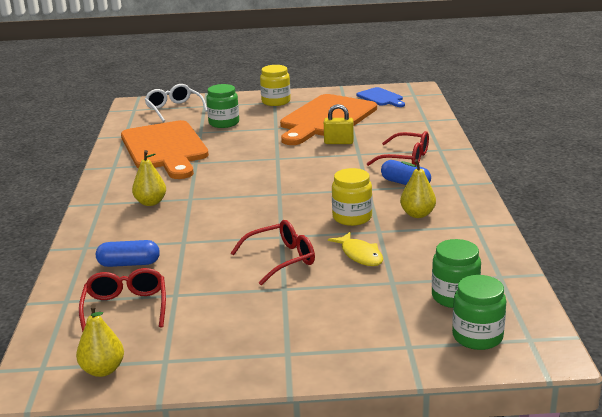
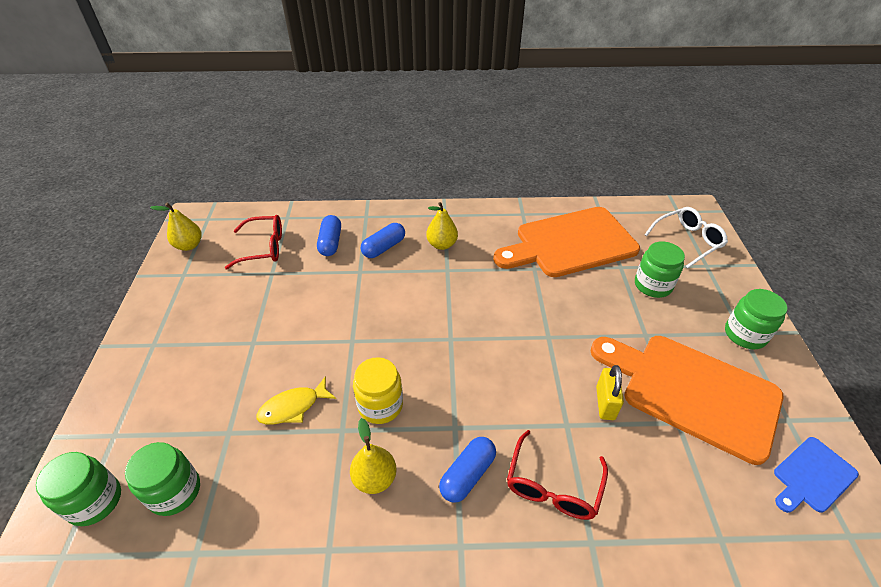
camera: 90 degrees right, 20 degrees up
red glasses [231,220,315,285] -> none
yellow jar [260,65,291,106] -> green jar [725,289,787,349]
none -> blue capsule [361,223,405,258]

